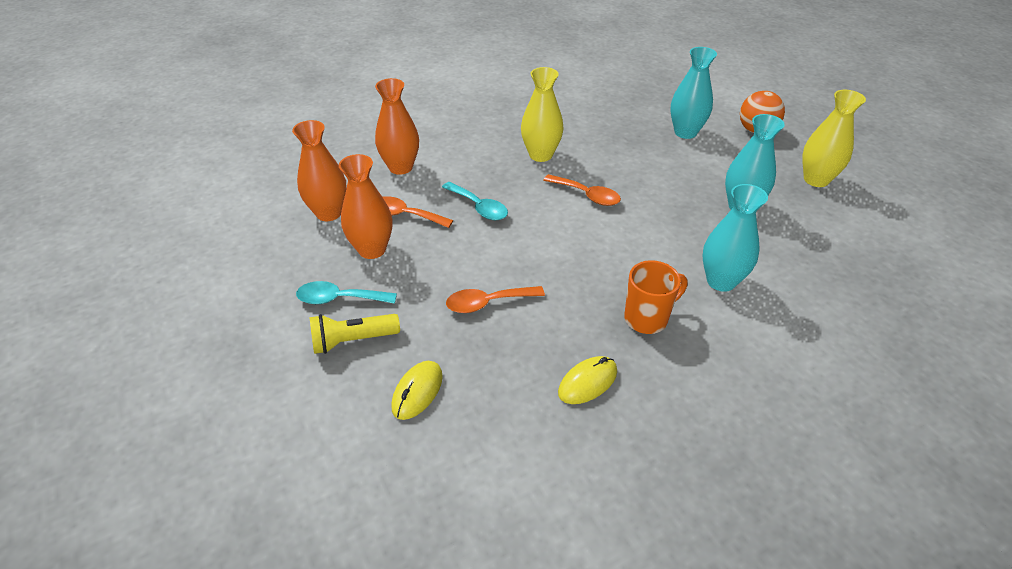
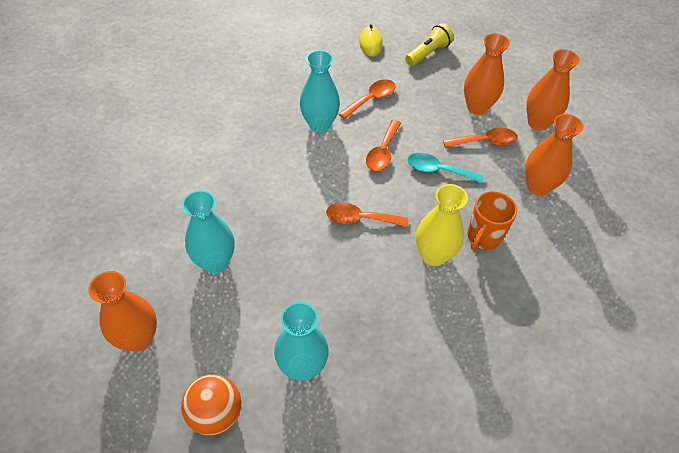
camera: 150 degrees right, 10 degrees up
turquoise spoon [296,281,397,304] -> none
yellow mouse [558,356,617,404] -> none
orange mug [624,260,688,334] -> orange mug moved to [467,191,517,250]
turquoise vase [703,184,768,292] -> turquoise vase moved to [300,50,340,133]
yellow vase [802,90,866,187] -> orange vase [88,271,157,352]
none -> orange spoon [366,120,401,171]

